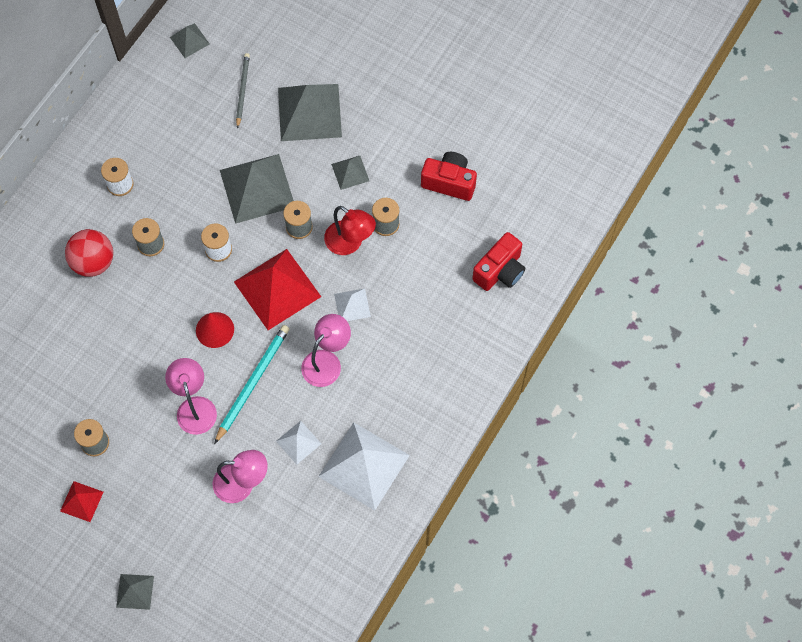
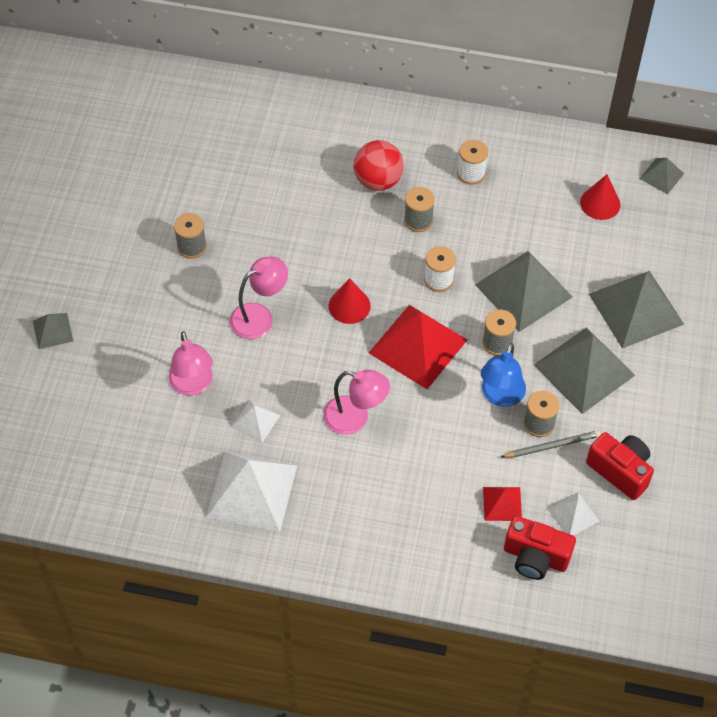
camera: 70 degrees right, 10 degrees down
red pyramid [60,481,103,522] -> red pyramid moved to [483,487,522,521]
turquoise pencil [214,325,290,444] -> none
grey pencil [236,53,250,129] -> grey pencil moved to [502,431,601,458]
red lamp [324,206,376,255] -> blue lamp [481,343,526,407]
grey pyramid [331,156,369,190] -> grey pyramid [534,327,635,414], size x2.03
white pyramid [334,288,371,321] -> white pyramid moved to [548,492,599,536]
red camera [421,152,477,201] -> red camera turned 45 degrees counterclockwise [586,432,654,500]
none -> red cone [580,174,620,220]

